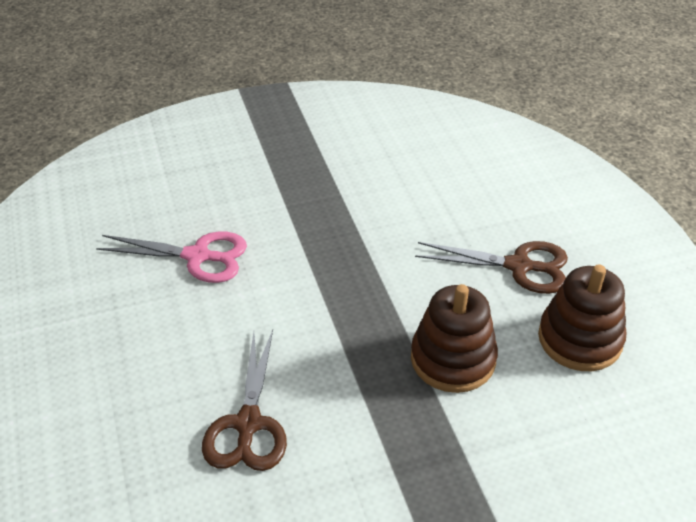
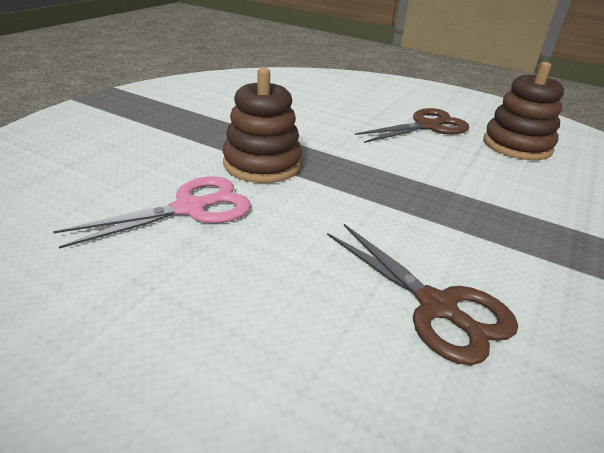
camera: 45 degrees left, 10 degrees down
brown stacking toy [411,284,498,393] -> brown stacking toy moved to [223,68,302,183]

